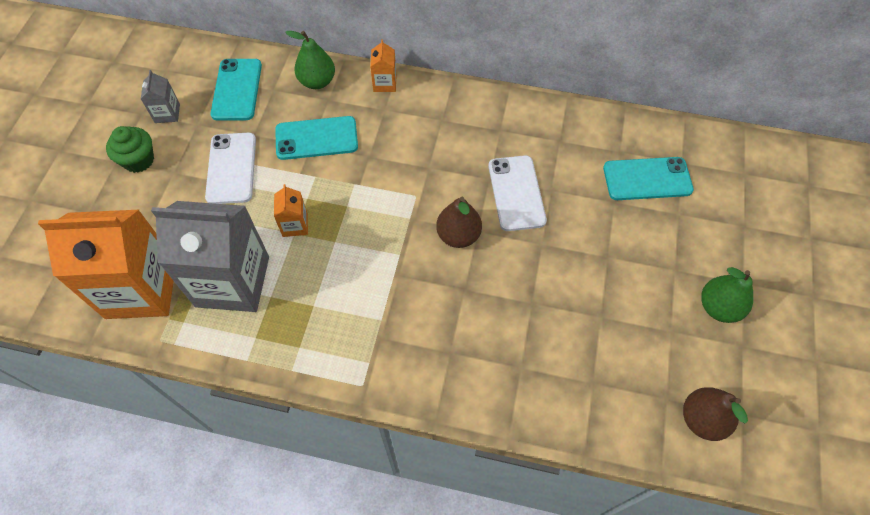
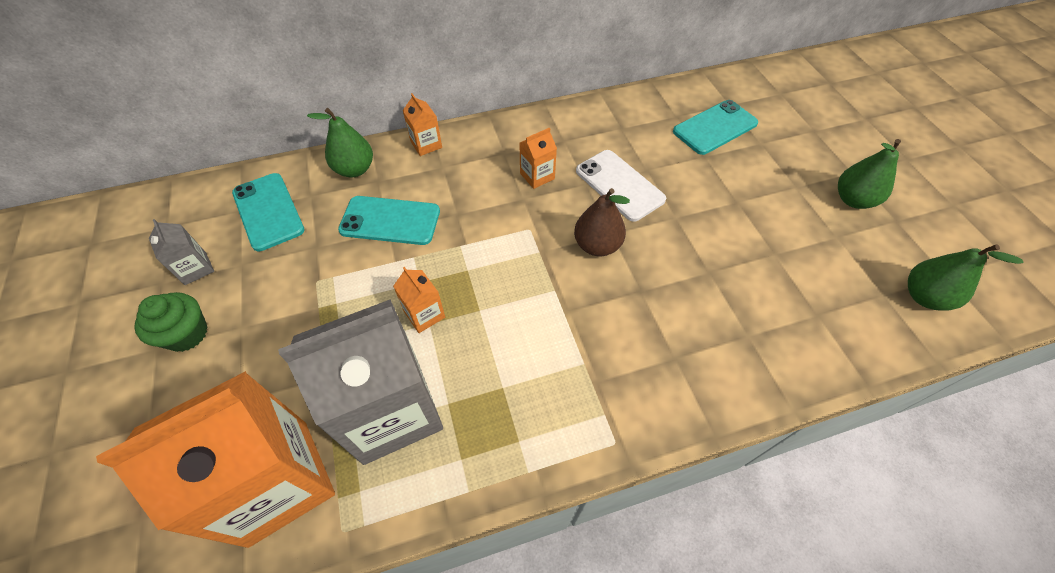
camera: 30 degrees left, 5 degrees down
white phone [205,133,256,204] -> none
turquoise phone [275,116,358,160] -> turquoise phone turned 45 degrees clockwise [338,196,440,245]
brown pear [683,387,748,441] -> green pear [908,244,1024,311]
none -> orange carton [520,127,557,189]

